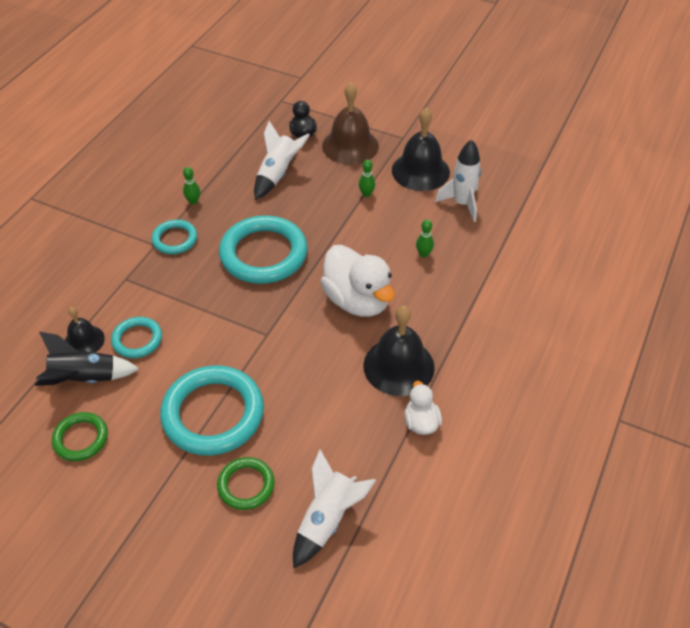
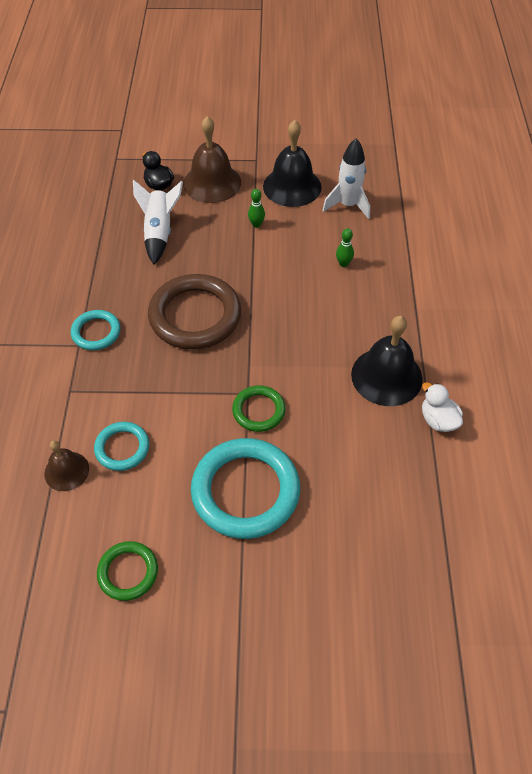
camera: 25 degrees left, 5 degrees up
black rocket [35,332,139,386] -> none
black bell [65,307,105,353] -> brown bell [44,440,89,491]
green bowling pin [183,167,200,205] -> none
green ring [217,457,275,510] -> green ring moved to [232,385,285,432]
turquoise ring [219,215,307,284] -> brown ring [148,274,241,349]
white rocket [293,449,376,568] -> none
white duck [320,245,395,316] -> none

